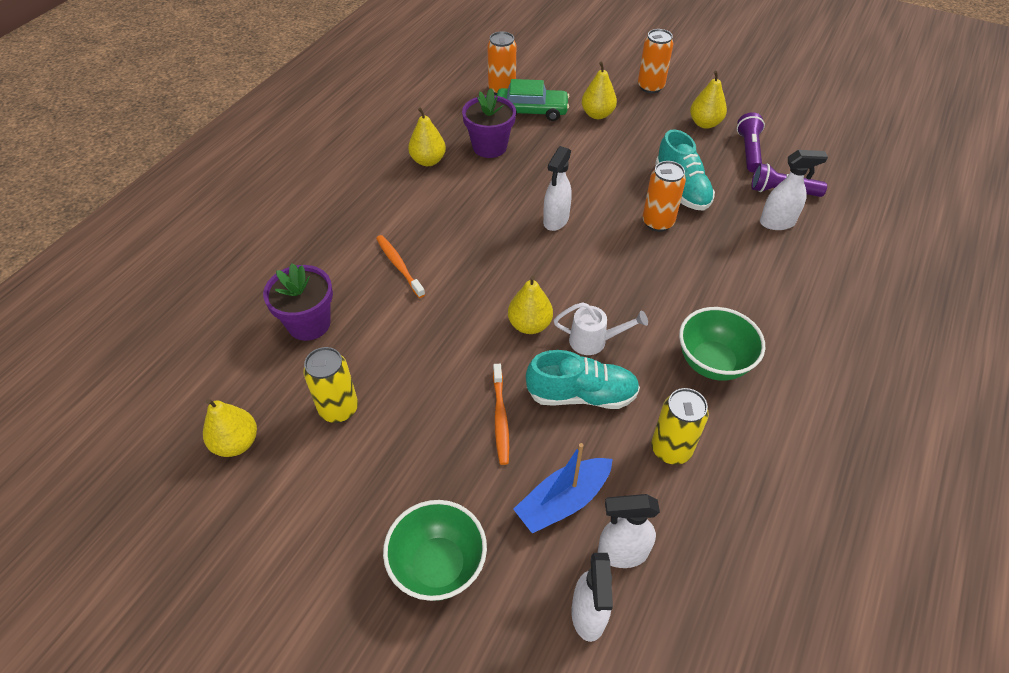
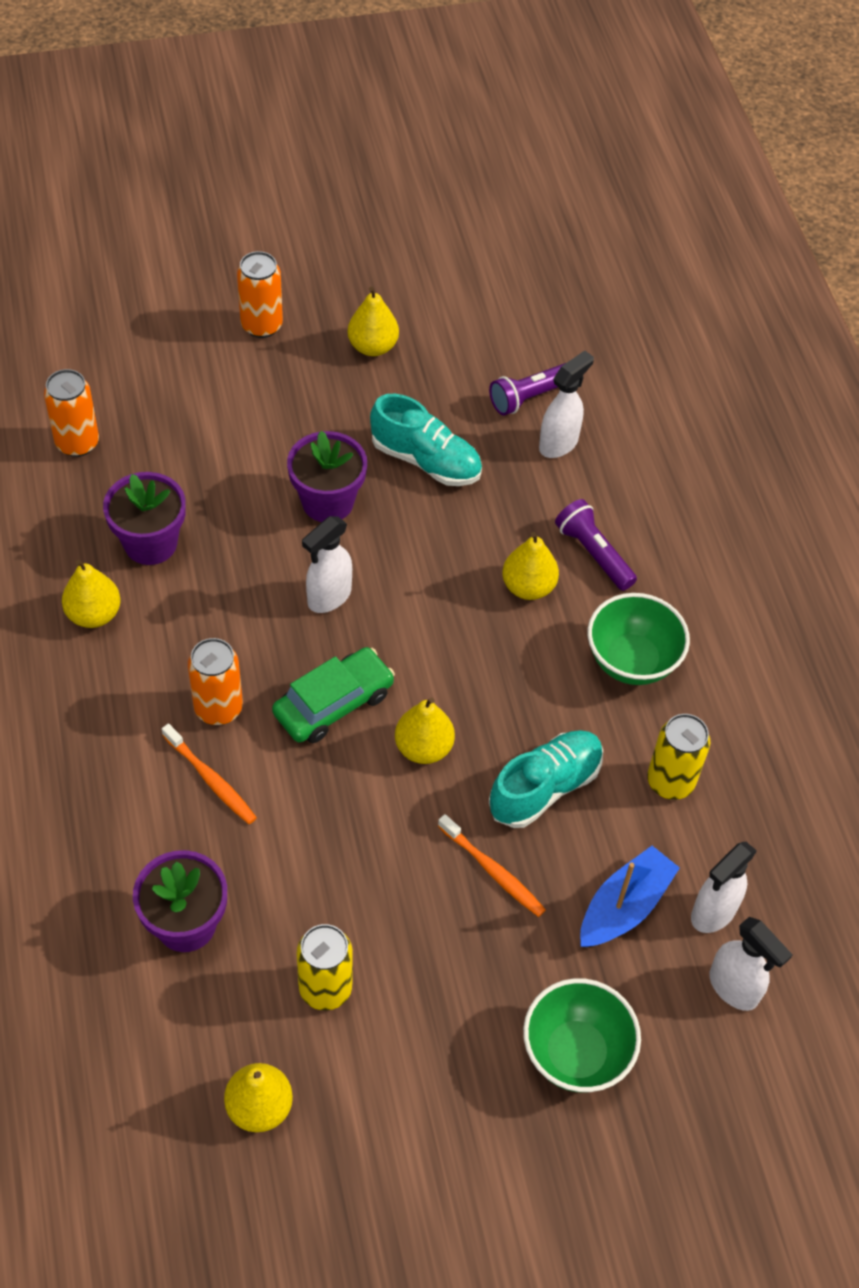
camera: 45 degrees left, 5 degrees up
orange toothbrush [376,235,425,298] -> orange toothbrush turned 150 degrees counterclockwise [162,723,257,824]
green car [497,79,569,121] -> green car moved to [272,647,395,743]
blue boat [513,443,613,533] -> blue boat turned 150 degrees counterclockwise [580,846,680,947]
white spray bottle [543,146,572,231] -> white spray bottle turned 60 degrees clockwise [302,516,352,613]
white watering can [554,302,648,355] -> none
yellow pear [582,62,617,119] -> yellow pear moved to [502,532,559,600]
orange can [642,161,686,232] -> orange can moved to [188,638,243,725]
purple flashlight [737,112,765,172] -> purple flashlight moved to [555,499,637,591]
none -> purple flower pot [287,431,367,522]

